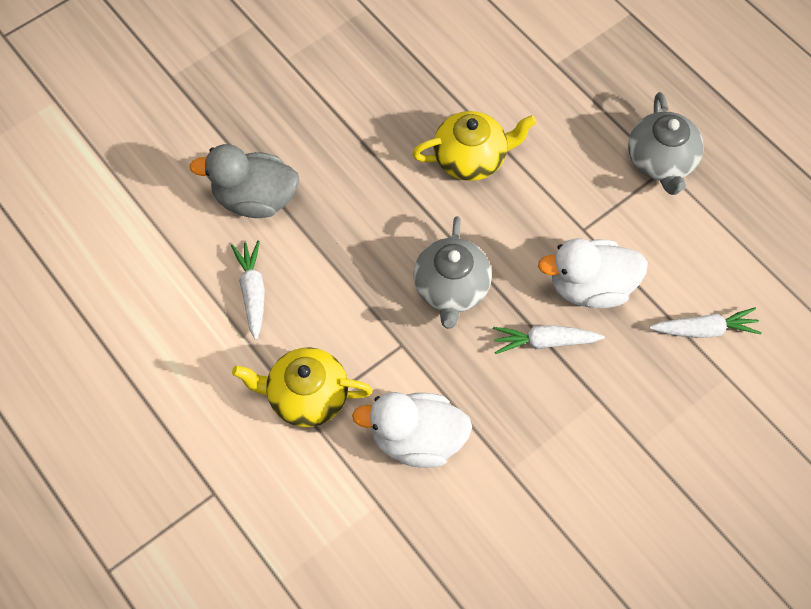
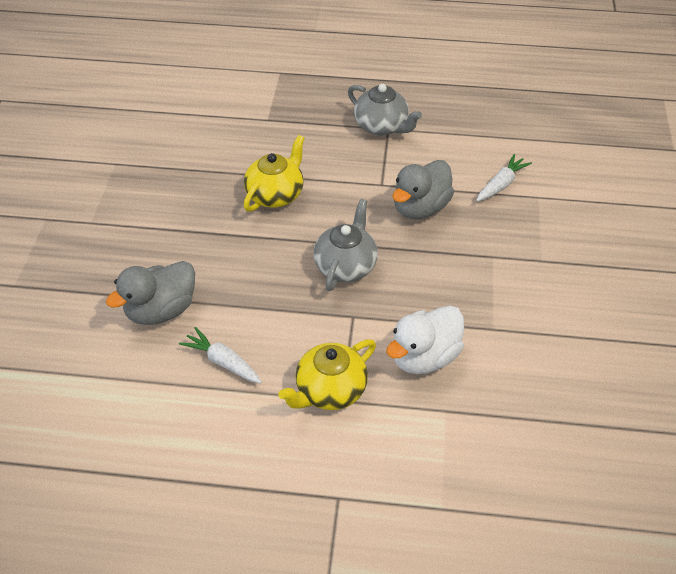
camera: 45 degrees left, 15 degrees down
grey teapot [414,216,492,329] -> grey teapot turned 120 degrees counterclockwise [314,199,378,291]
white carrot [493,325,605,354] -> none
white duck [538,238,648,308] -> grey duck [393,160,454,219]

